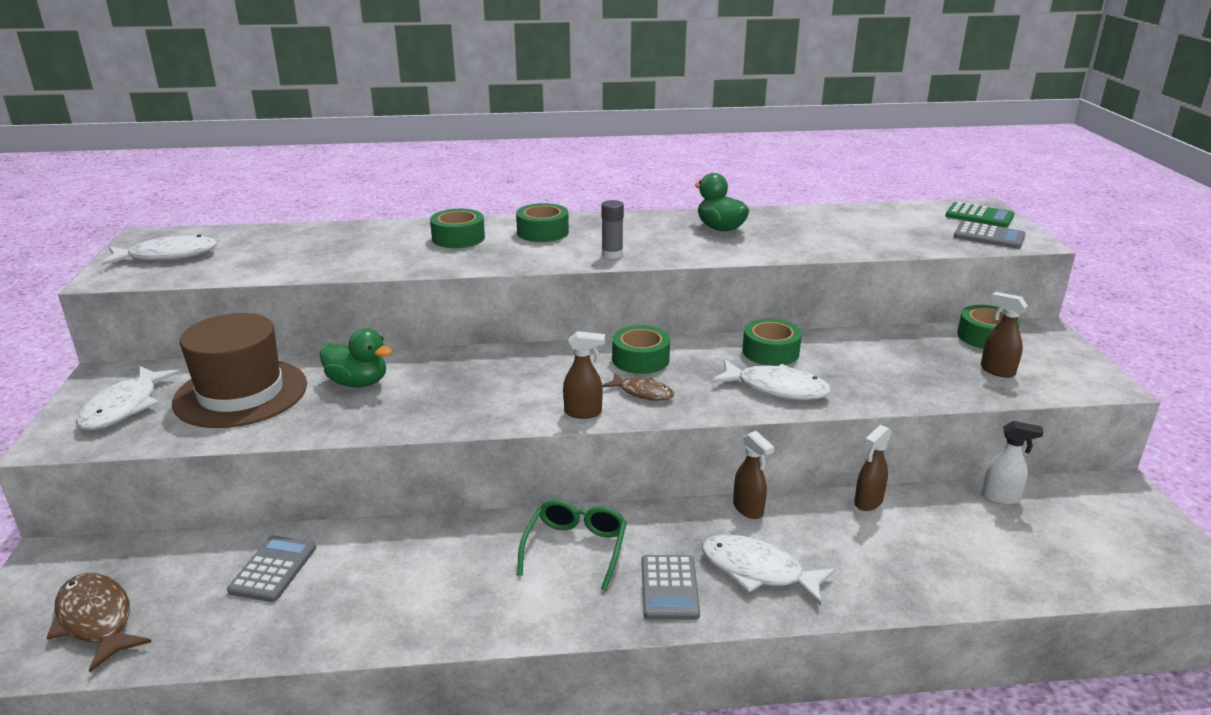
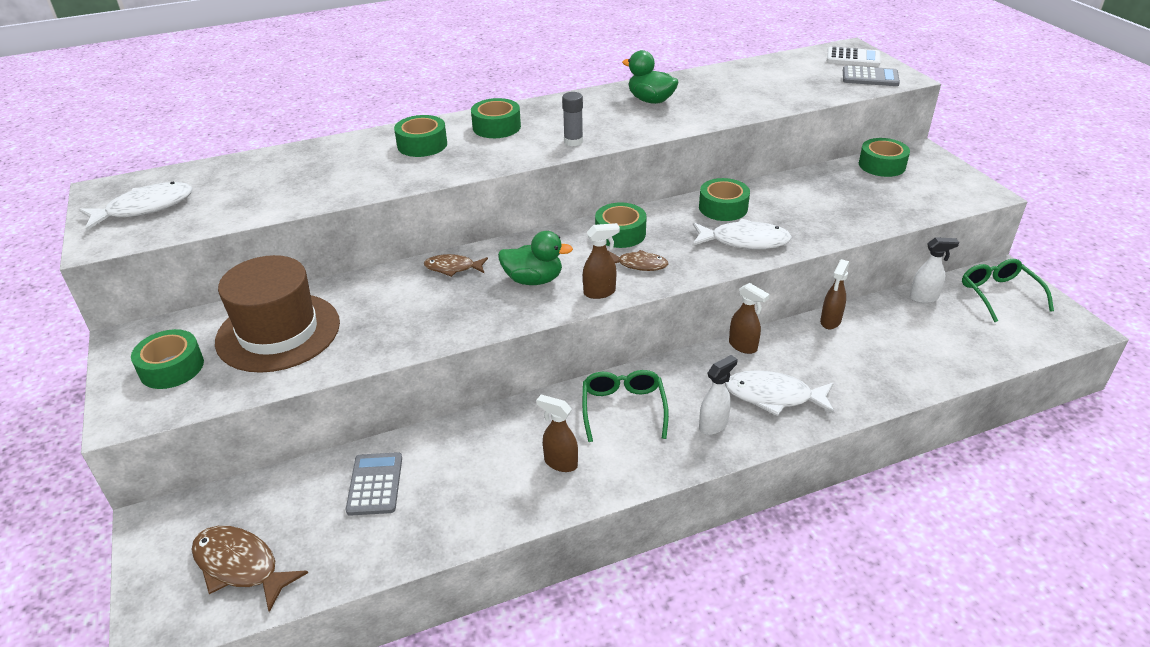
camera: 15 degrees left, 10 degrees up
white fish [76,366,180,430] -> green tape [131,329,204,389]
green duck [320,329,393,387] -> green duck moved to [498,231,573,285]
grey calculator [641,555,700,620] -> white spray bottle [699,355,737,435]
green calculator [945,202,1014,227] -> white calculator [827,47,880,66]
brown spray bottle [981,292,1028,378] -> brown spray bottle moved to [536,395,578,472]
none -> brown fish [424,254,488,277]
none -> green glasses [962,259,1054,322]

